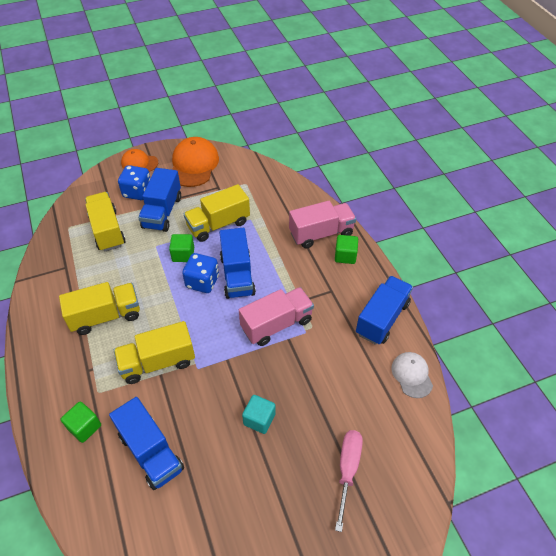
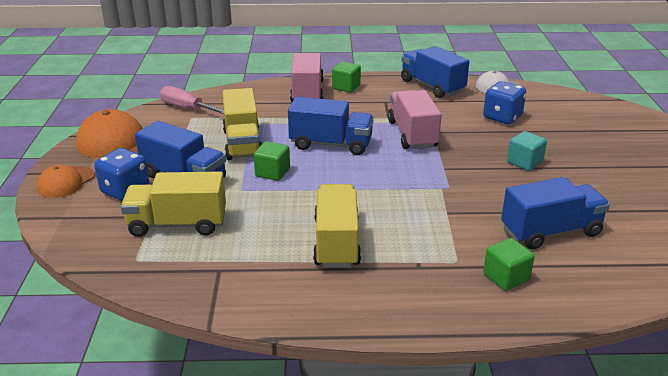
camera: 70 degrees left, 20 degrees down
yellow truck [114,321,195,384] -> none
blue dice [182,253,219,293] -> blue dice moved to [483,81,526,124]
pink screwdriver [335,430,363,532] -> pink screwdriver moved to [160,86,224,114]

